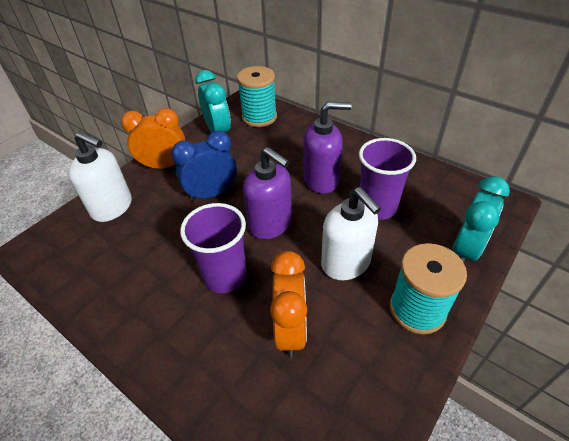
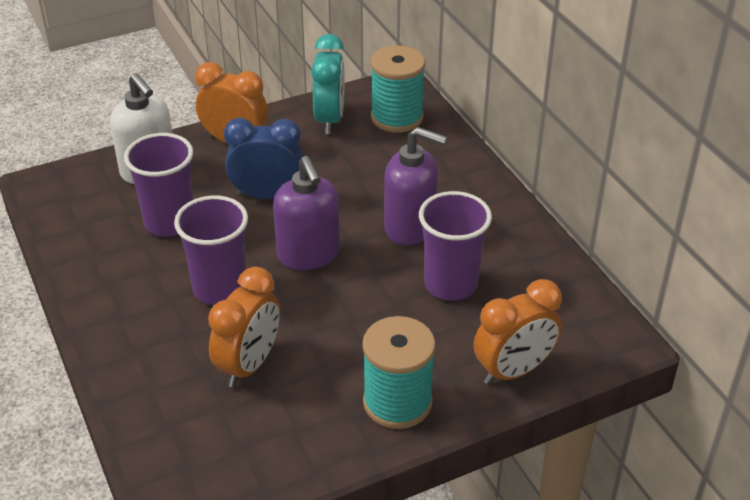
camera: 25 degrees right, 5 degrees down
white soap dispenser [321,187,381,280] -> none
turquoise clock [452,176,510,263] -> orange clock [474,279,562,385]
none -> purple cup [124,133,193,237]

